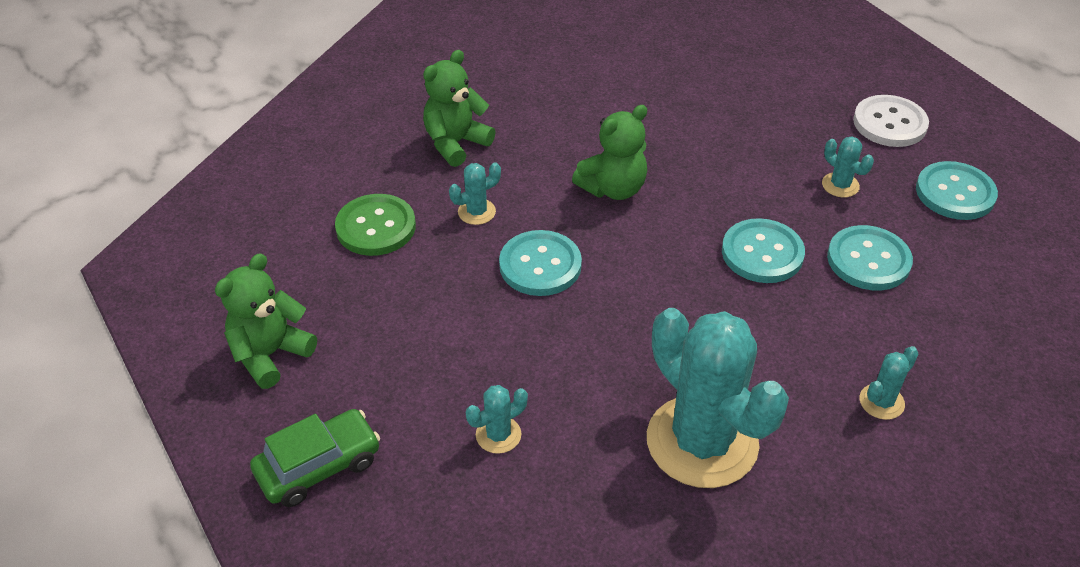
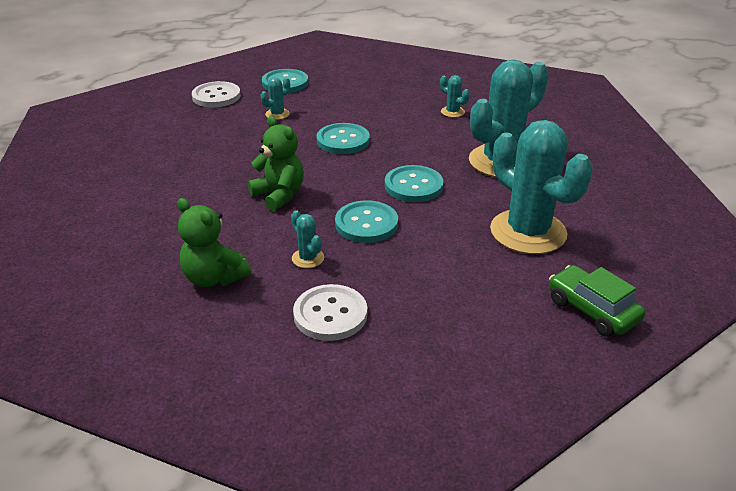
camera: 95 degrees left, 10 degrees down
green teddy bear [215,253,317,389] -> none
green button [335,194,416,256] -> white button [293,284,367,341]
turquoise cactus [466,385,528,454] -> turquoise cactus [490,120,593,254], size x2.44
turquoise button [827,225,913,291] -> turquoise button moved to [385,165,443,202]

